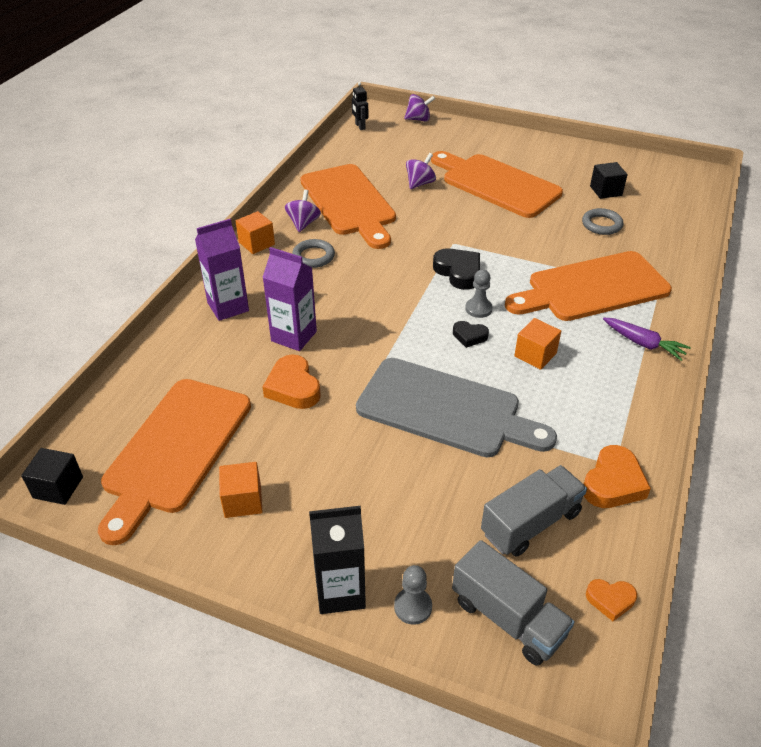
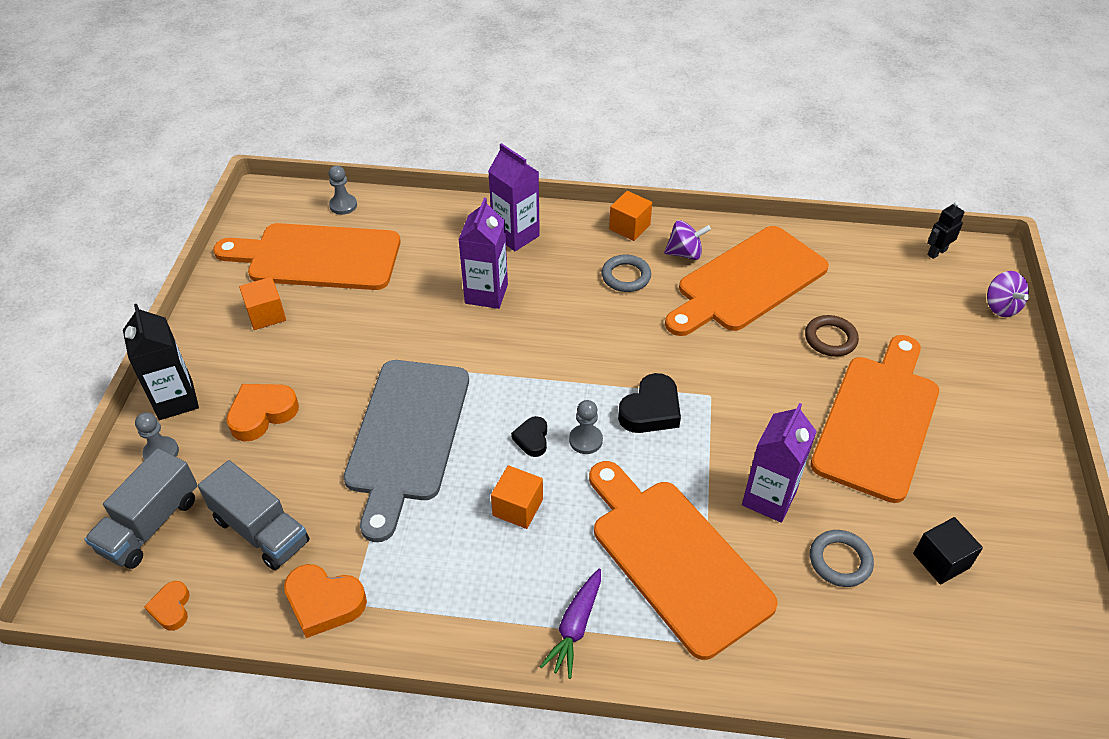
camera: 75 degrees right, 5 degrees up
black cube [21,448,83,505] -> none
orange heart [263,355,321,409] -> orange heart moved to [226,384,299,441]
purple spinning top [406,153,436,189] -> brown ring [805,315,859,357]
none -> grey pawn [329,166,357,215]
none -> purple carton [742,403,817,523]

